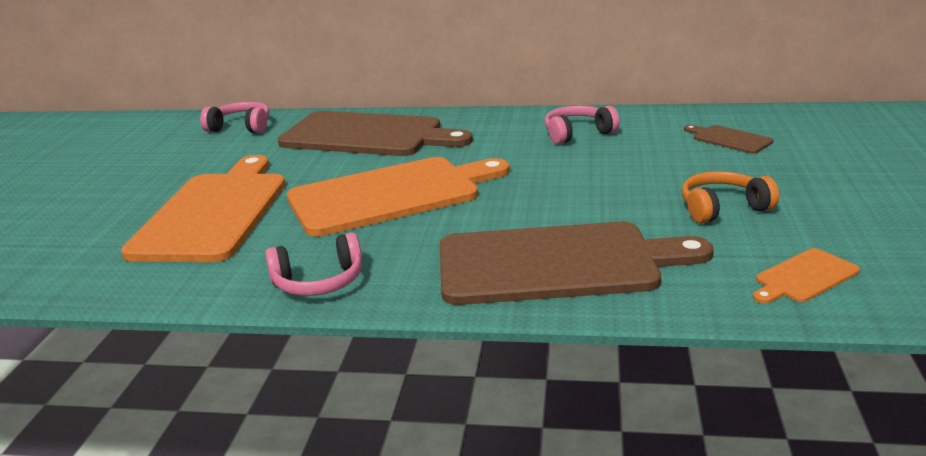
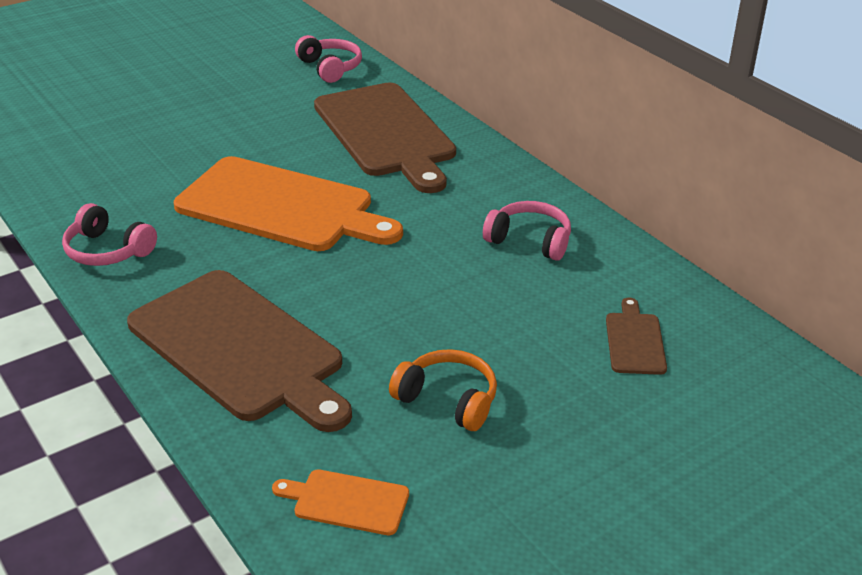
camera: 45 degrees right, 10 degrees up
orange cutting board [121,155,286,262] -> none

